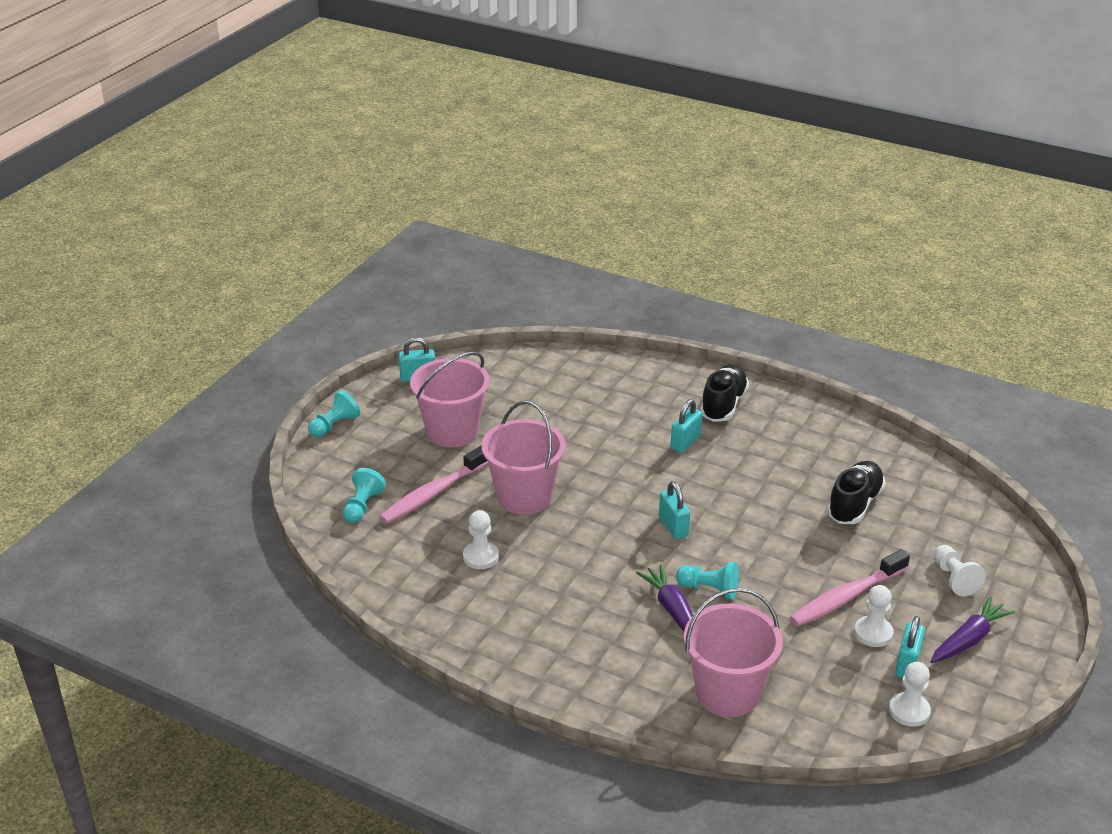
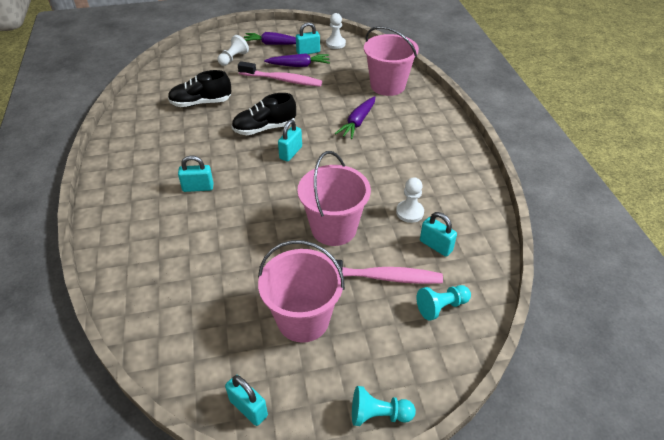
camera: 130 degrees left, 10 degrees up
turquoise pawn [676,562,739,599] -> none
black shoe [700,364,749,422] -> black shoe moved to [232,93,296,135]
white pawn [854,585,893,647] -> purple carrot [264,53,330,67]
none -> turquoise padlock [420,212,457,257]

